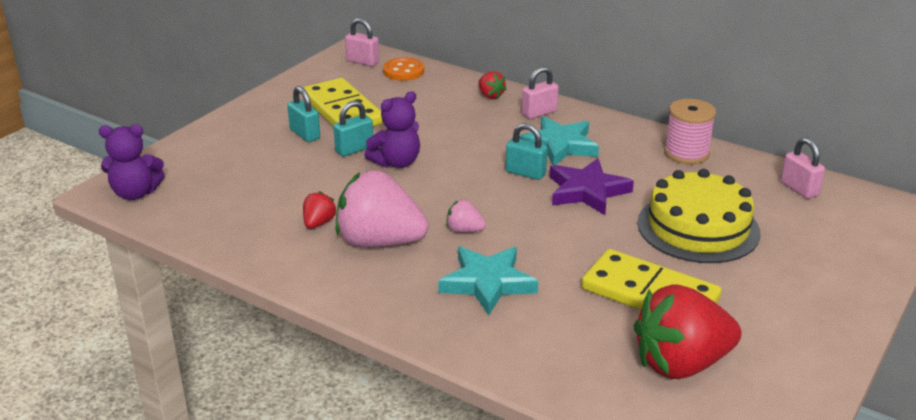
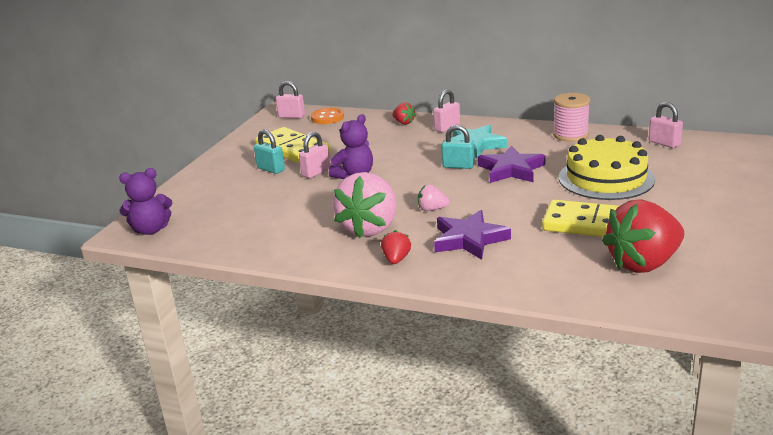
camera: 10 degrees left, 5 degrees down
red strawberry [303,191,337,229] -> red strawberry moved to [381,230,411,264]
turquoise padlock [333,101,373,157] -> pink padlock [299,132,331,178]
pink strawberry [336,170,429,248] -> pink strawberry turned 75 degrees counterclockwise [333,172,397,238]
turquoise star [438,247,538,315] -> purple star [434,210,511,260]

